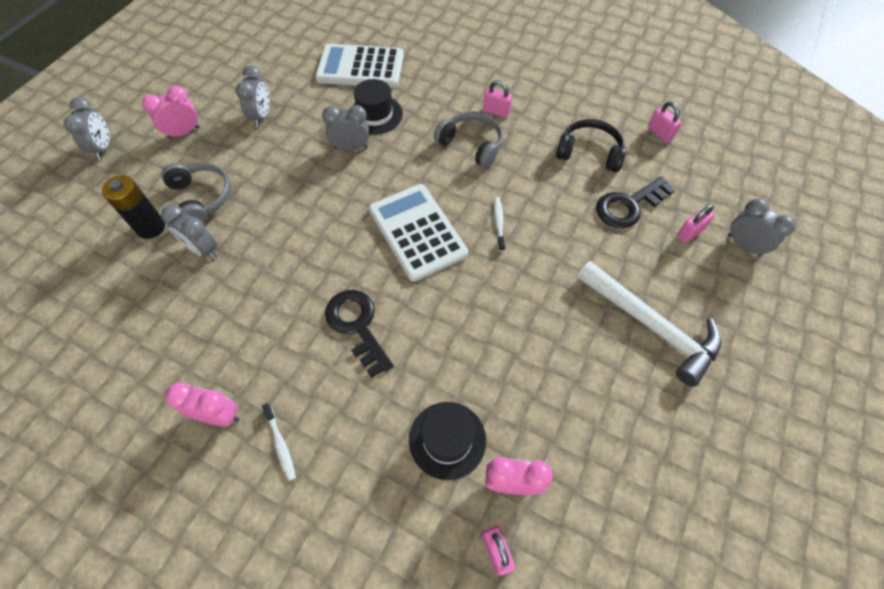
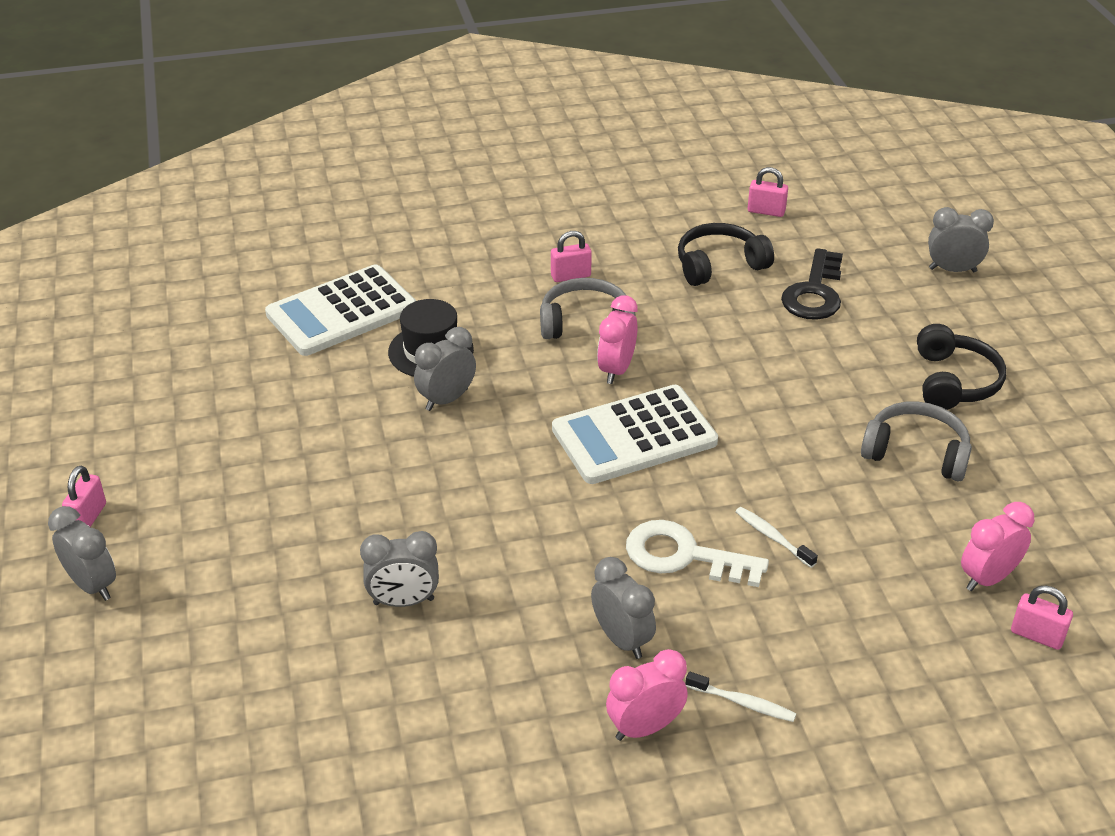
camera: 40 degrees left, 20 degrees down
black battery [102,175,165,239] -> none
pink clock [142,86,200,139] -> pink clock moved to [597,295,638,384]
grey headphones [162,163,231,223] -> grey headphones moved to [861,401,972,481]
grey clock [235,65,270,127] -> grey clock moved to [591,557,656,659]
black key [325,290,394,378] -> white key [626,520,769,587]
white calculator [369,184,468,282] -> white calculator turned 45 degrees counterclockwise [552,385,718,484]
black hat [409,402,486,480] -> none
white toothbrush [494,197,505,251] -> white toothbrush moved to [735,507,818,568]
white hammer [577,261,722,387] -> black headphones [917,324,1006,410]
pink padlock [677,204,715,243] -> pink padlock moved to [62,466,106,527]

